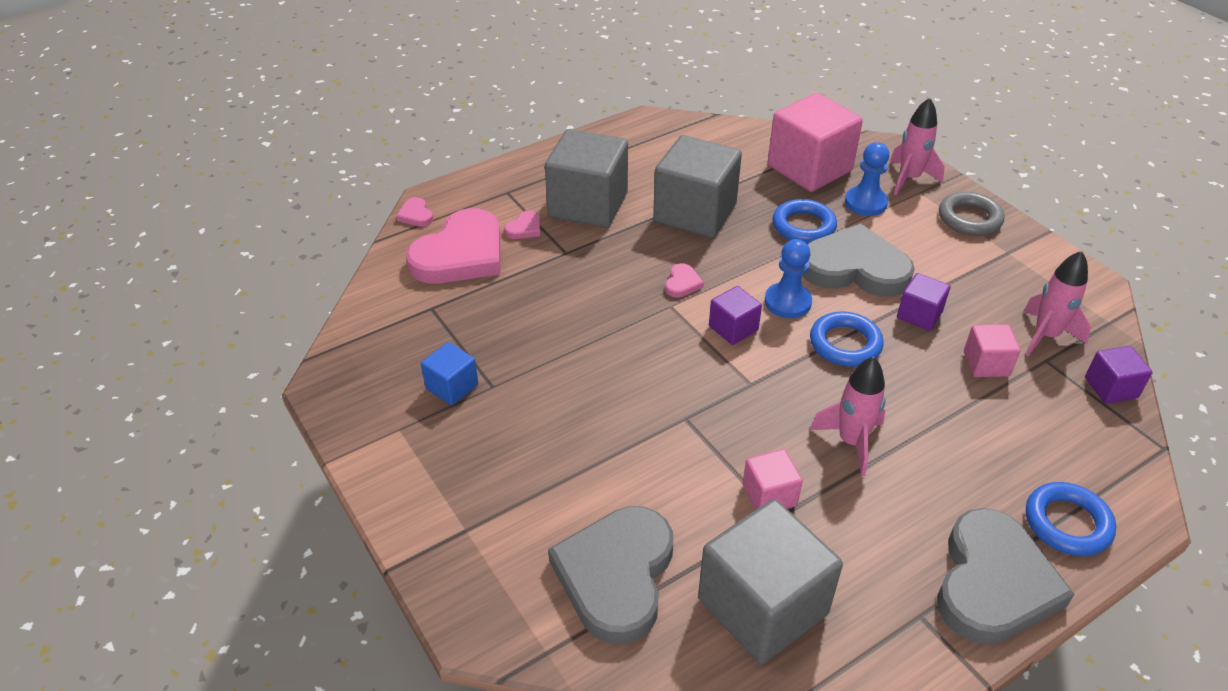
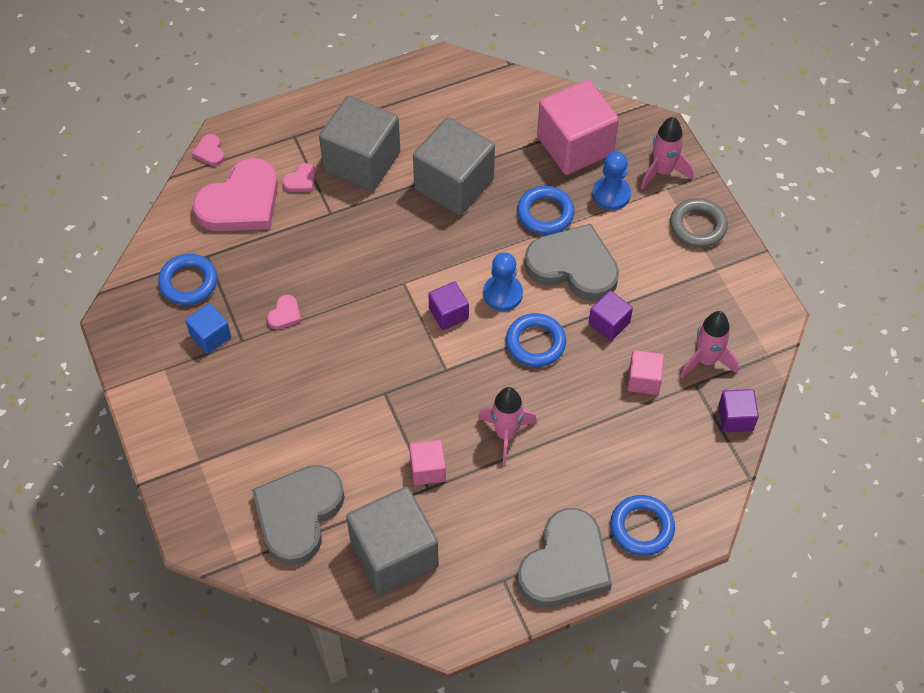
camera: 10 degrees right, 15 degrees up
pink heart [665,263,704,298] -> pink heart moved to [267,295,301,330]
none -> blue ring [158,254,217,305]

